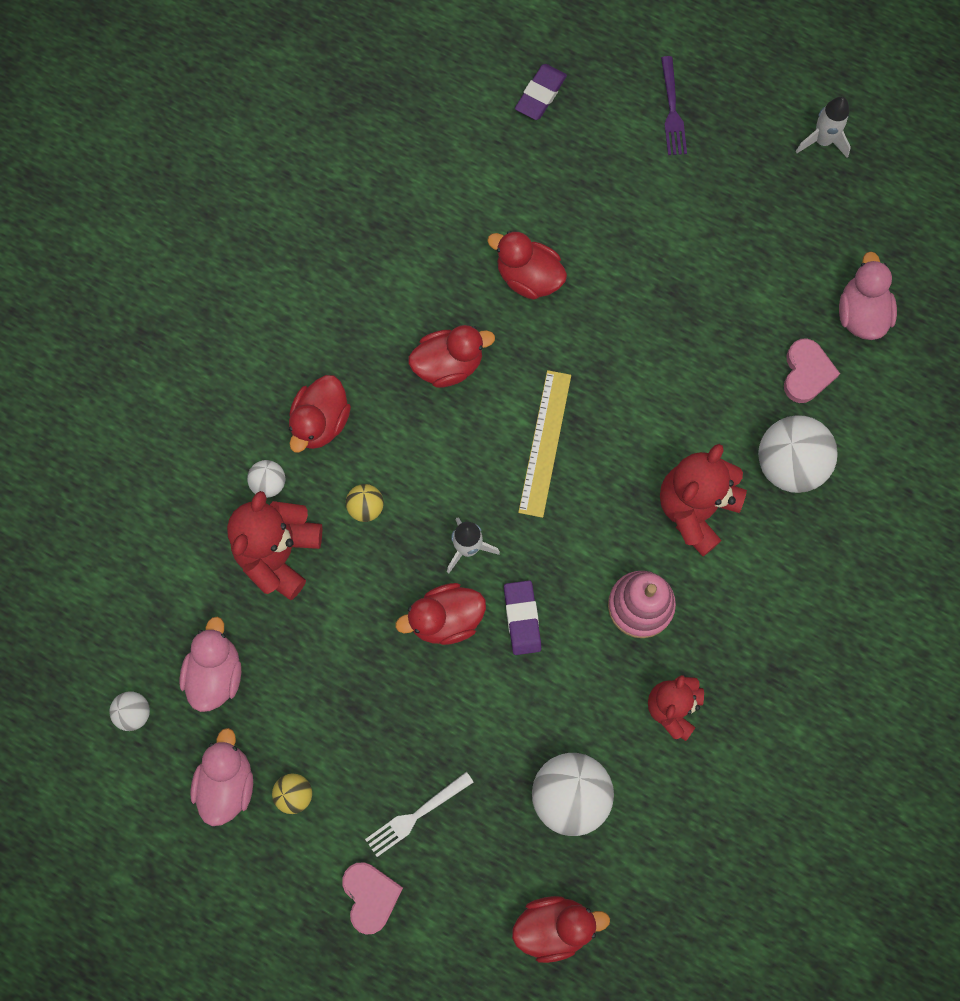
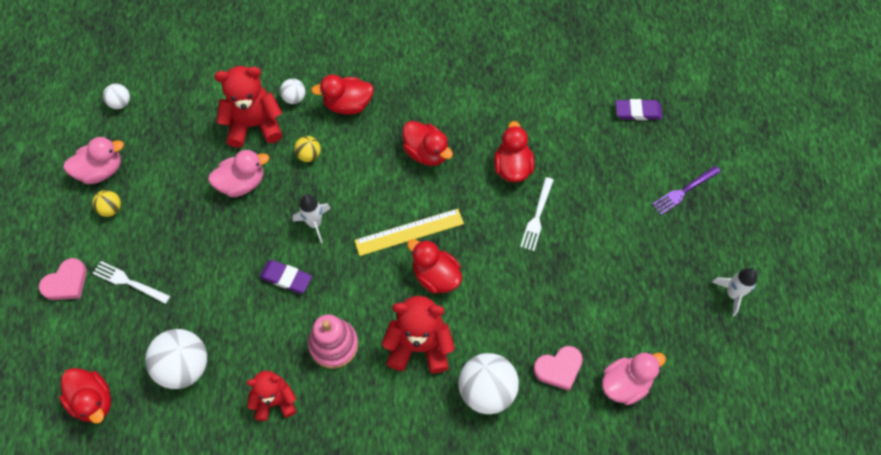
camera: 60 degrees right, 10 degrees down
pink duck [179,616,241,712] -> pink duck moved to [208,150,269,197]
red duck [395,583,486,645] -> red duck moved to [407,239,462,294]
purple eraser [504,580,541,655] -> purple eraser turned 60 degrees clockwise [260,260,312,293]
none -> white fork [520,177,554,251]

